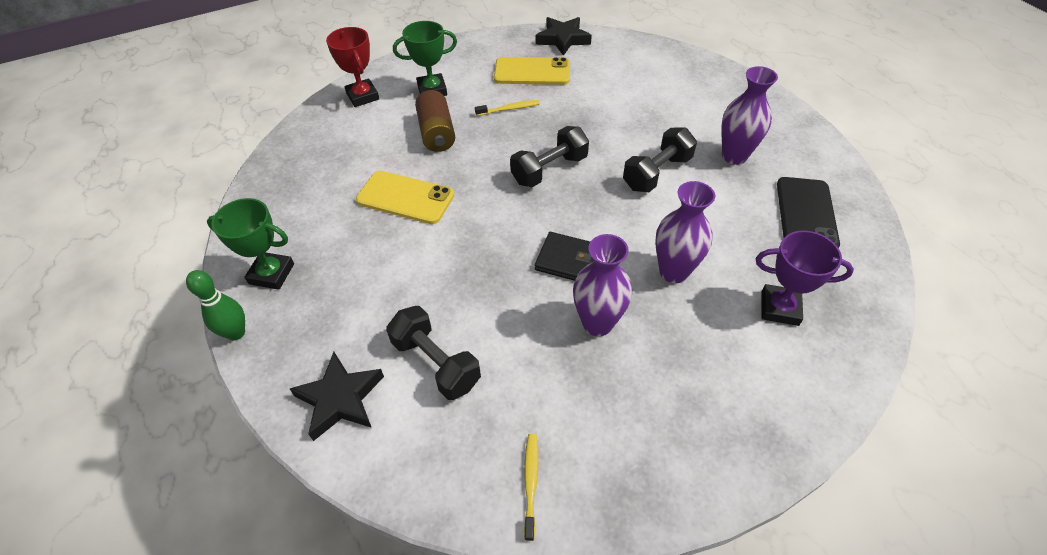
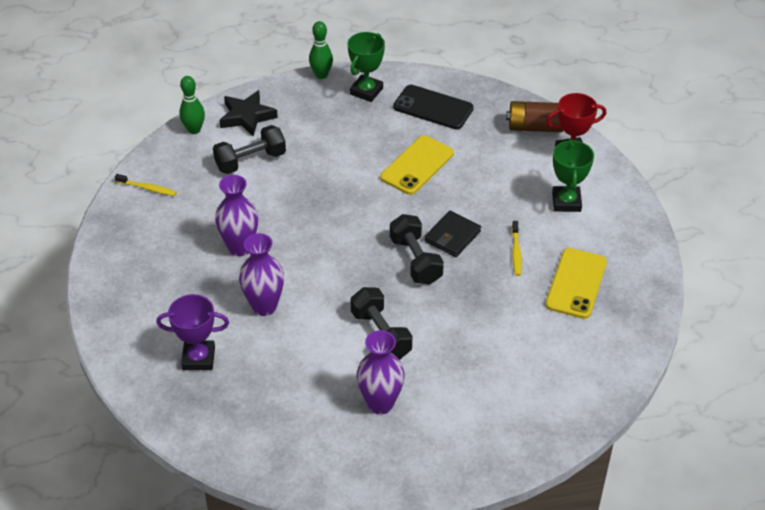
camera: 105 degrees right, 5 degrees down
brown battery [415,90,455,152] -> brown battery moved to [506,101,563,132]
black wallet [535,232,594,281] -> black wallet moved to [424,211,481,257]
black star [536,17,592,56] -> none
purple trophy [756,230,854,326] -> purple trophy turned 60 degrees clockwise [156,294,229,370]
black phone [777,177,840,248] -> black phone moved to [393,85,474,129]
none -> green bowling pin [179,76,205,134]

